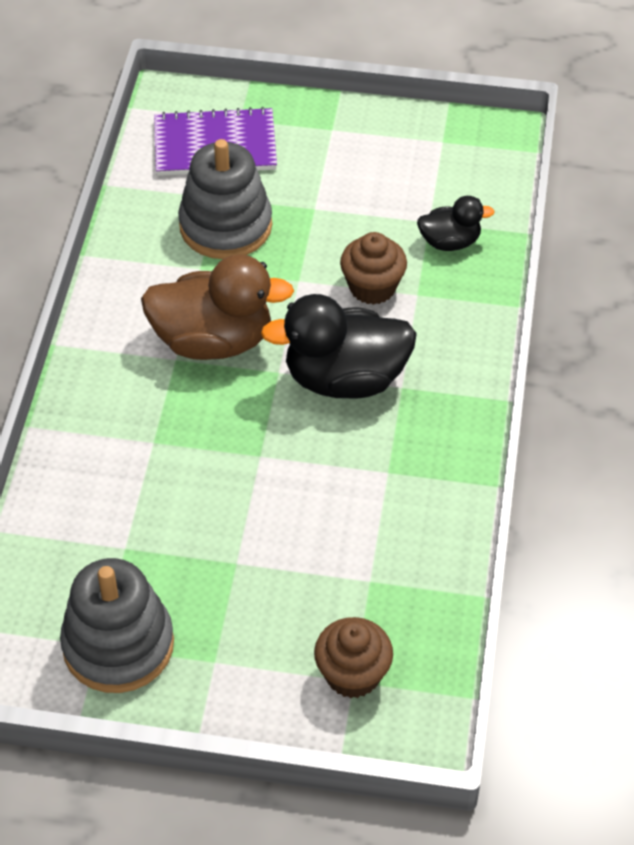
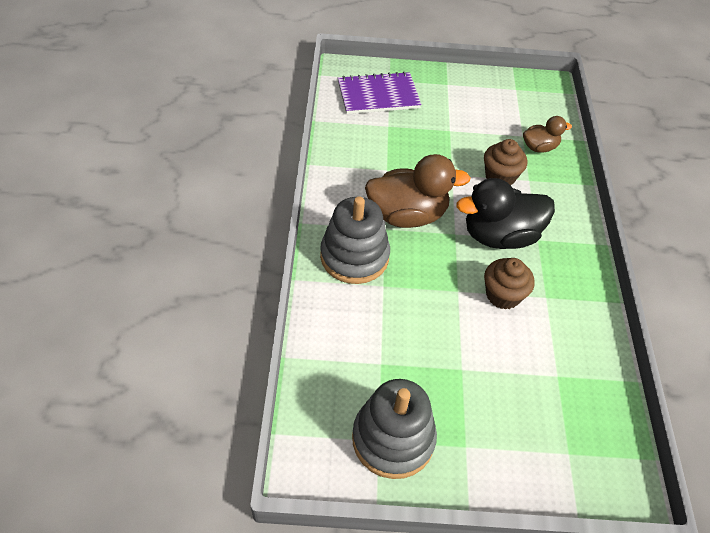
camera: 10 degrees left, 0 degrees up
grey stacking toy [178,139,272,259] -> grey stacking toy moved to [320,196,390,284]
brown cupcake [314,617,393,698] -> brown cupcake moved to [484,258,535,310]
black duck [417,196,495,251] -> brown duck [523,116,572,153]

